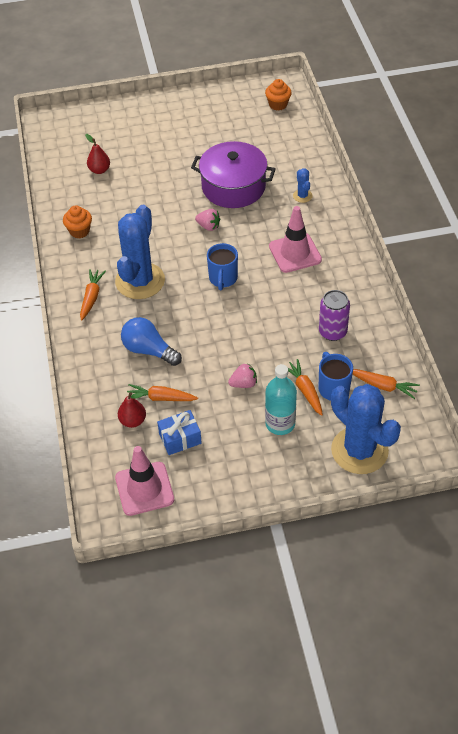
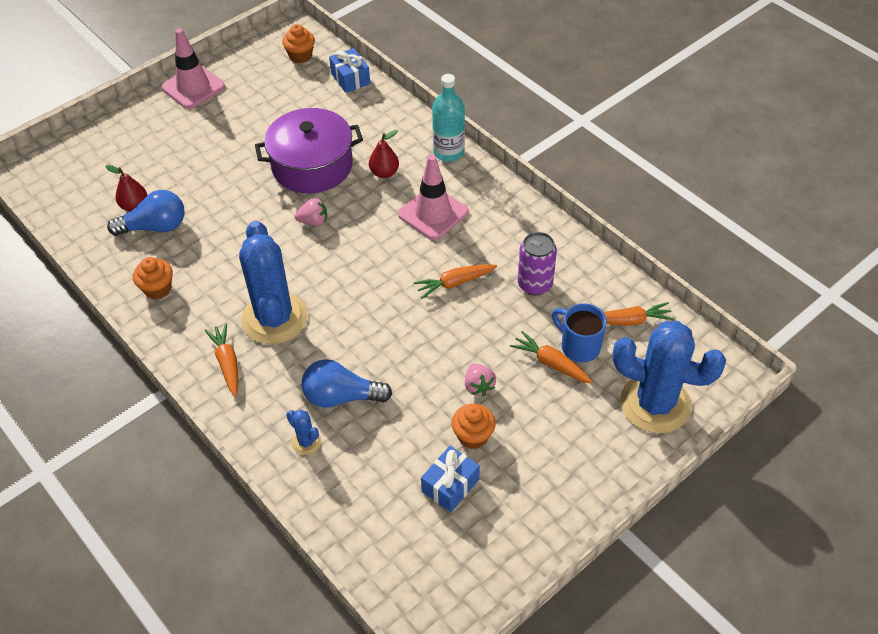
camera: 30 degrees left, 0 degrees up
pink traffic cone [115,446,174,516] -> pink traffic cone moved to [161,28,225,109]
red pear [118,392,146,428] -> red pear moved to [369,130,399,178]
orange carrot [127,384,198,401] -> orange carrot moved to [414,264,497,298]
blue mug [207,243,238,290] -> none
pink strawberry [228,363,257,388] -> pink strawberry turned 120 degrees clockwise [465,363,496,397]
turquoise bottle [265,364,297,435] -> turquoise bottle moved to [432,74,465,162]
blue cactus [293,168,313,203] -> blue cactus moved to [286,410,322,455]
none -> blue light bulb [107,190,184,236]
none -> blue gift [329,48,370,93]
none -> orange cupcake [452,404,496,449]

